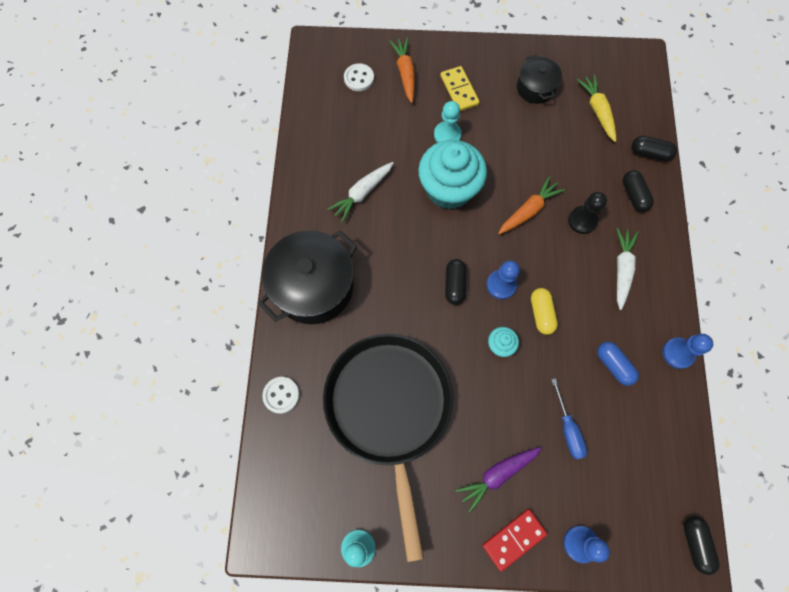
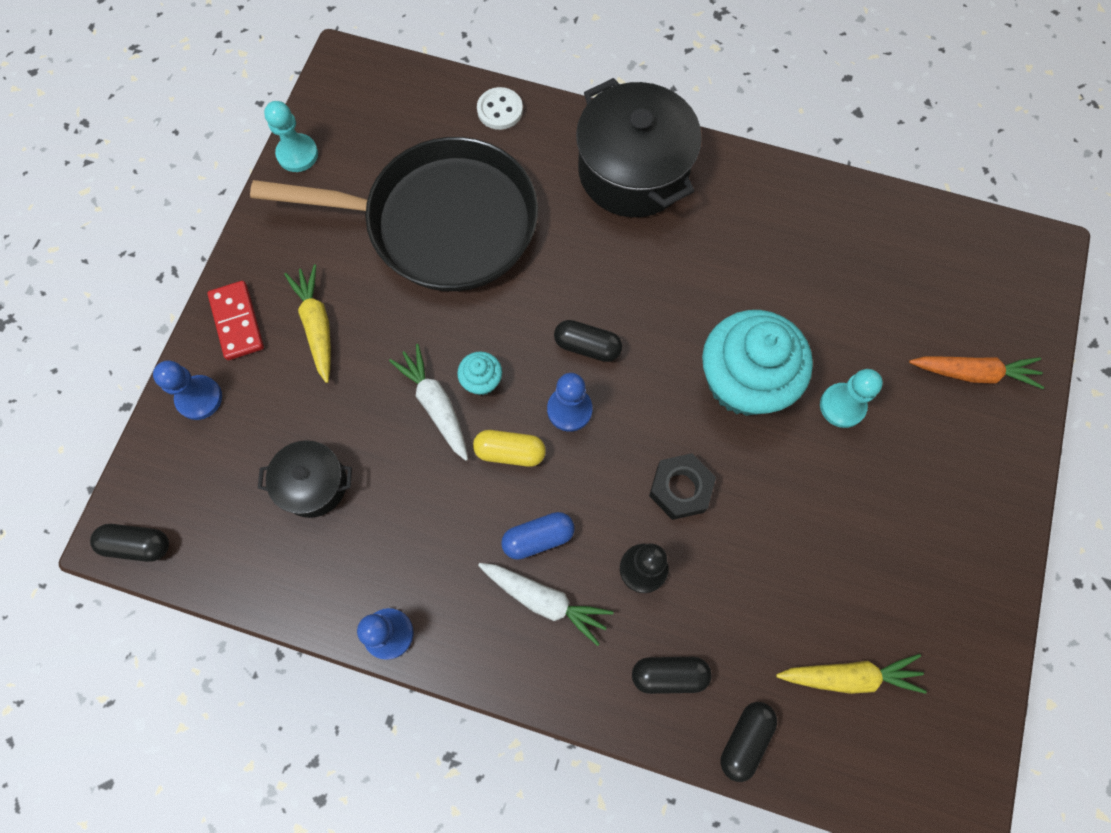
camera: 105 degrees right, 0 degrees up
white carrot [327,162,394,223] -> white carrot moved to [389,344,468,461]
white button [344,63,374,91] -> none
yellow domino [440,66,480,111] -> none
purple carrot [455,447,542,513] -> yellow carrot [284,265,331,383]
orange carrot [498,176,565,234] -> black nut [649,453,716,520]
black pot [517,54,562,104] -> black pot moved to [258,440,352,518]
blue screwdriver [551,378,587,459] -> none
blue capsule [597,342,639,386] -> blue capsule moved to [501,512,575,560]

